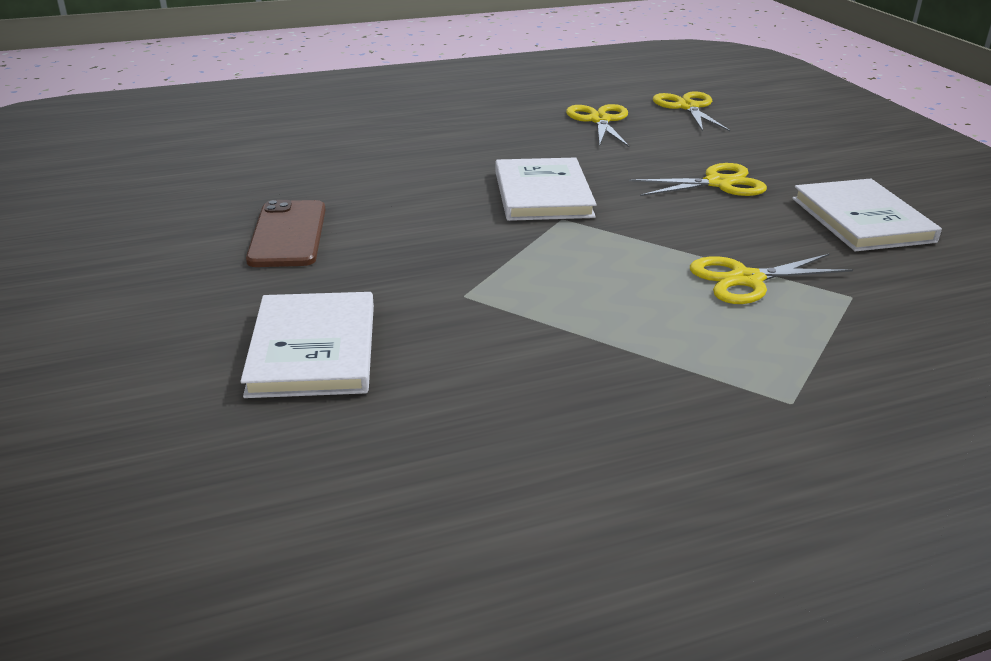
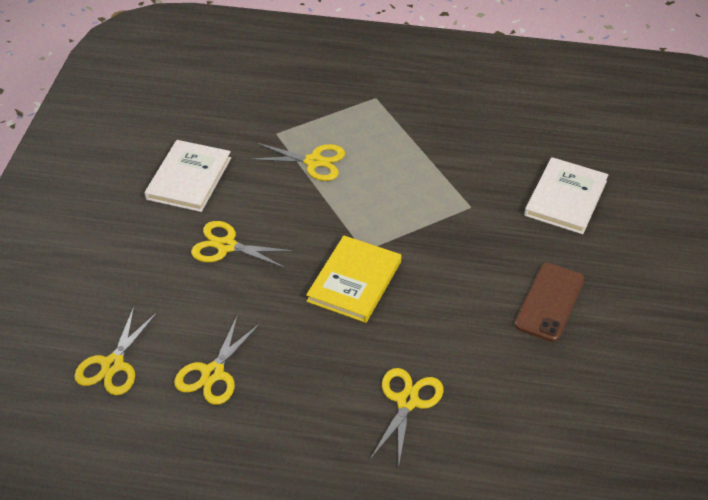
camera: 150 degrees left, 15 degrees up
white book [495,158,597,221] -> yellow book [306,236,401,323]
none -> yellow scissors [370,368,444,463]

